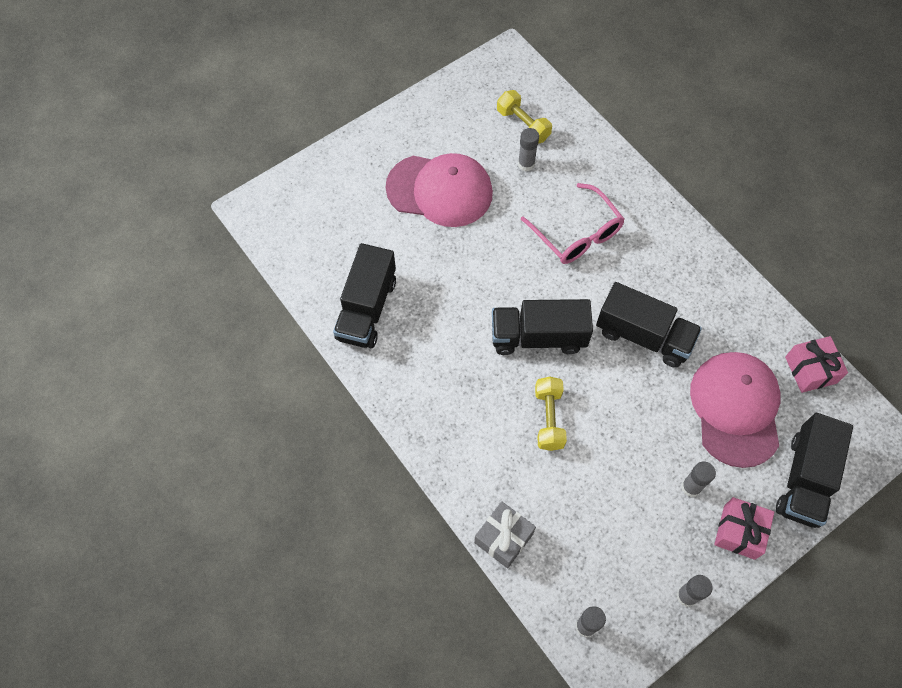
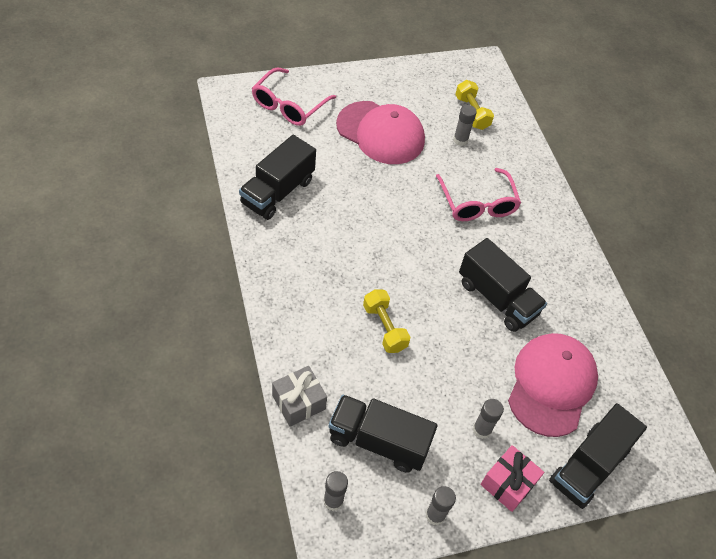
camera: 15 degrees right, 10 degrees down
black truck [492,299,593,355] -> black truck moved to [329,395,438,473]
yellow dumbbell [535,377,567,451] -> yellow dumbbell turned 45 degrees counterclockwise [363,289,410,353]
pink gift [785,336,848,393] -> none
none -> pink glasses [252,67,336,126]

